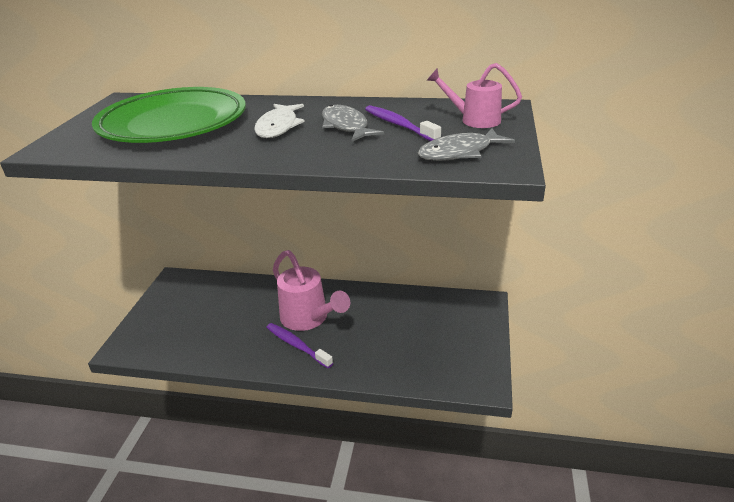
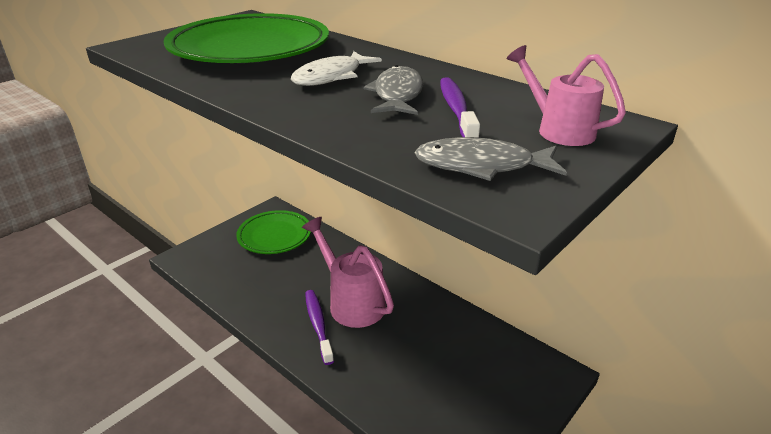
camera: 30 degrees right, 0 degrees up
pink watering can [273,250,350,331] -> pink watering can turned 150 degrees clockwise [302,217,394,328]
none -> green plate [236,210,311,254]

